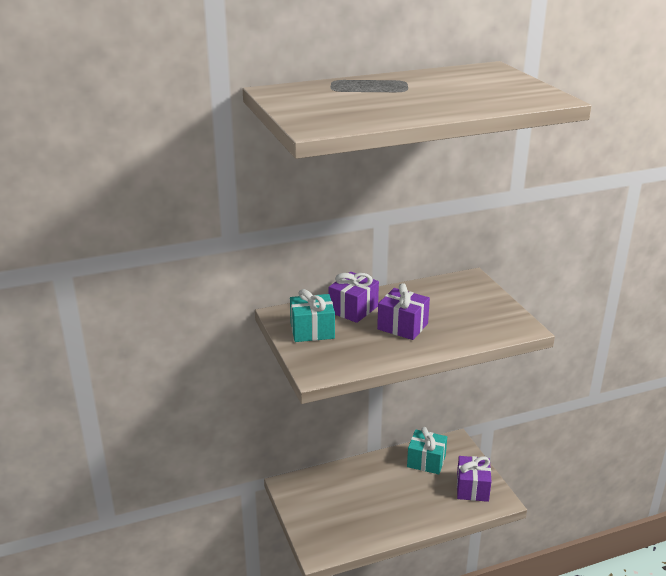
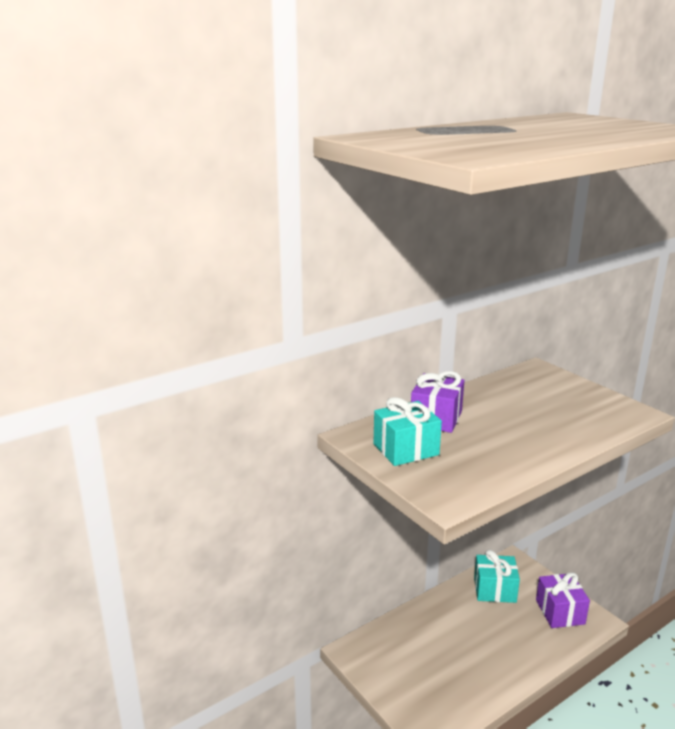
camera: 15 degrees left, 5 degrees down
purple gift [377,283,430,340] -> none

